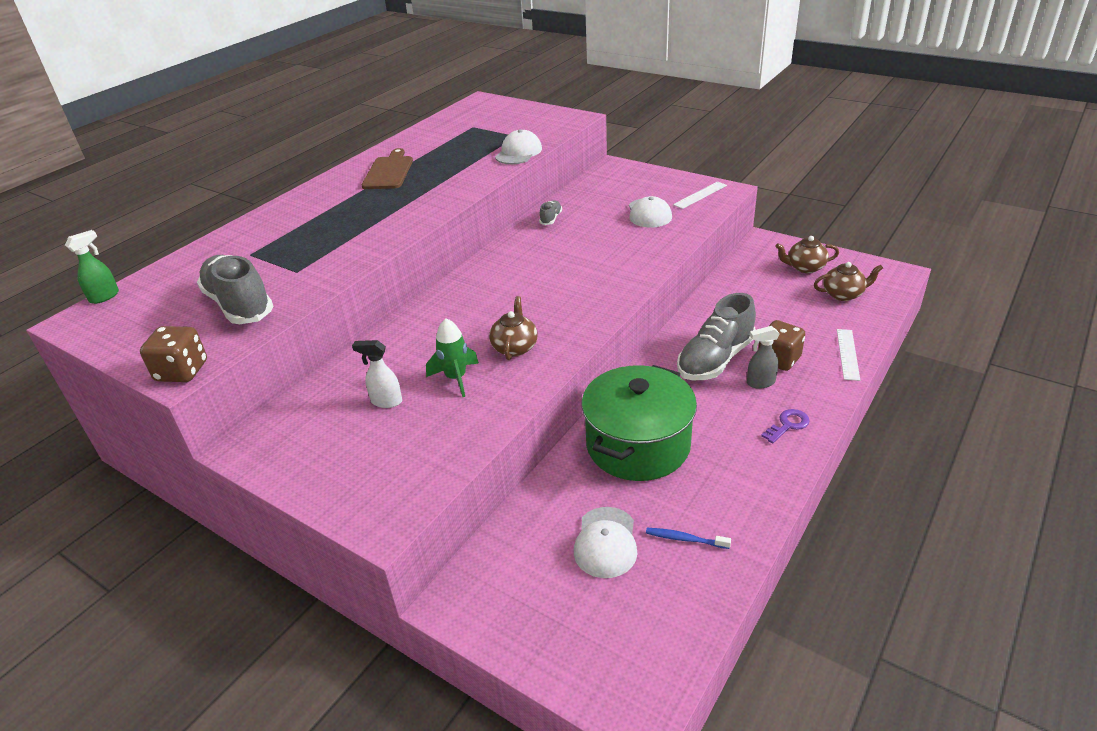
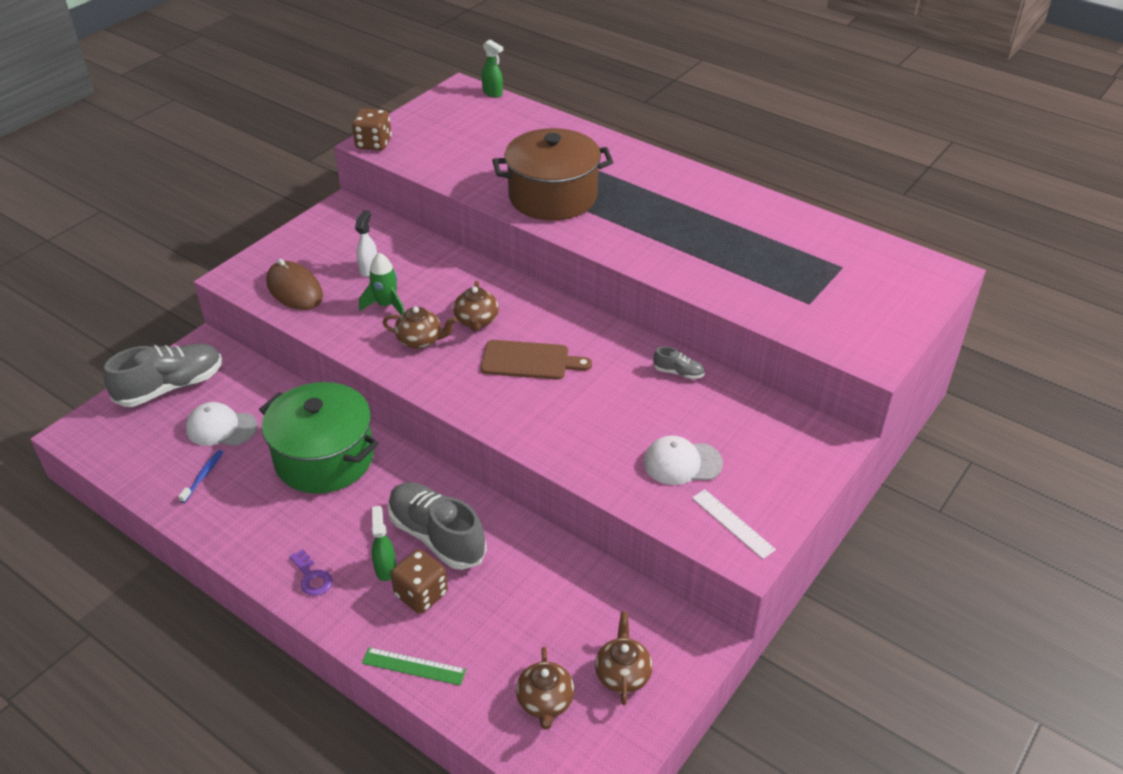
camera: 90 degrees right, 5 degrees up
grey shoe [197,255,273,324] -> grey shoe moved to [104,343,222,407]
brown cutting board [362,148,413,189] -> brown cutting board moved to [481,340,592,380]
white cap [495,129,542,164] -> none
grey spray bottle [747,326,780,389] -> green spray bottle [372,506,396,581]
white ruler [837,329,860,381] -> green ruler [362,647,466,686]
none -> brown mouse [266,259,323,310]
none -> brown teapot [453,281,499,331]
none -> brown pot [492,128,613,221]

